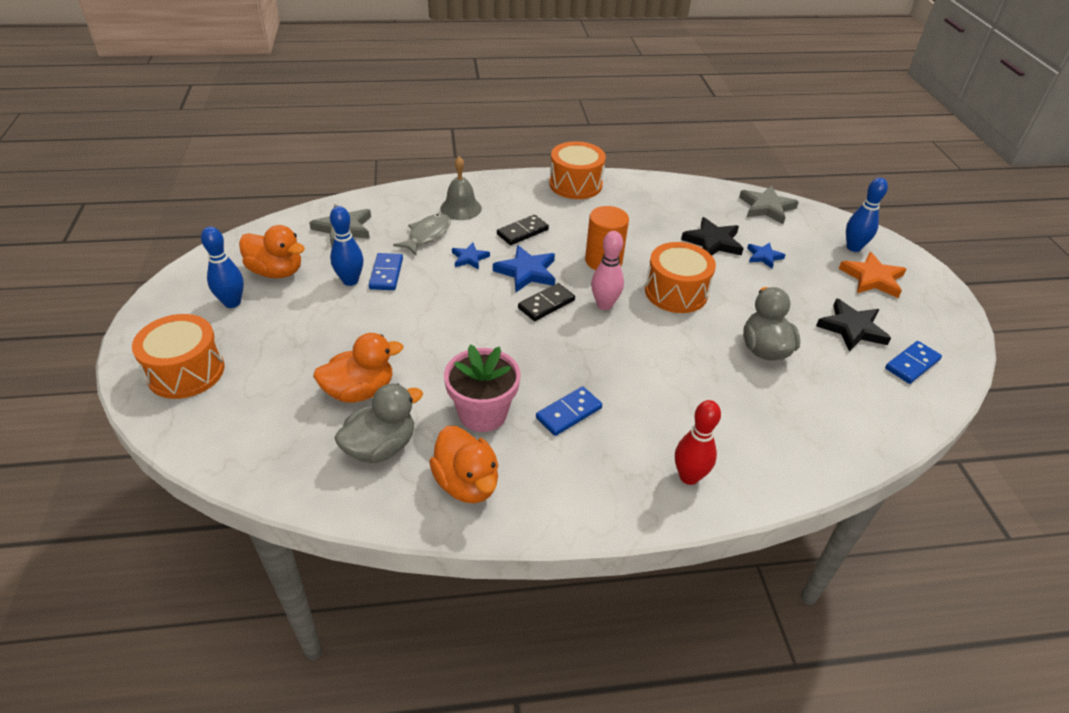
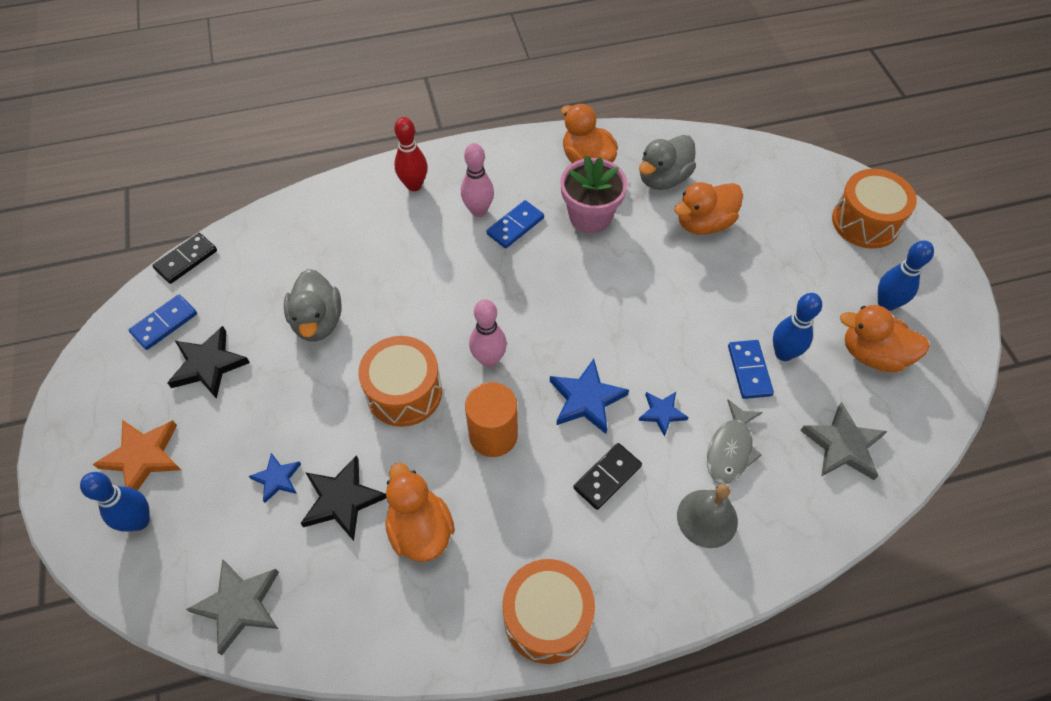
camera: 175 degrees right, 15 degrees up
black domino [518,283,575,321] -> black domino moved to [152,233,217,284]
none -> orange duck [385,463,455,562]
none -> pink bowling pin [461,143,494,217]

